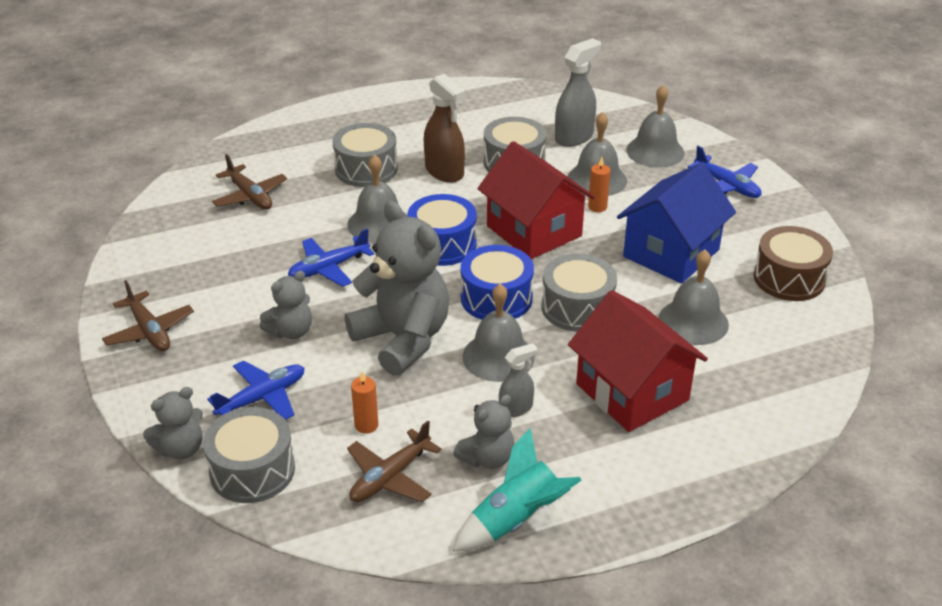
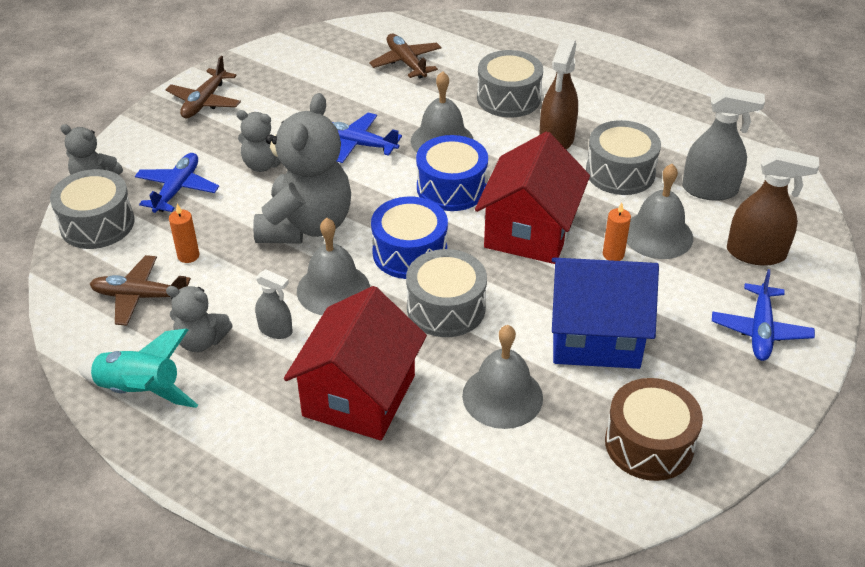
camera: 55 degrees right, 5 degrees up
blue plane [207,361,304,420] -> blue plane turned 90 degrees counterclockwise [135,153,219,213]
brown plane [212,154,287,210] -> brown plane turned 135 degrees clockwise [369,34,442,79]
grey bell [626,85,685,168] -> brown spray bottle [727,148,819,266]

